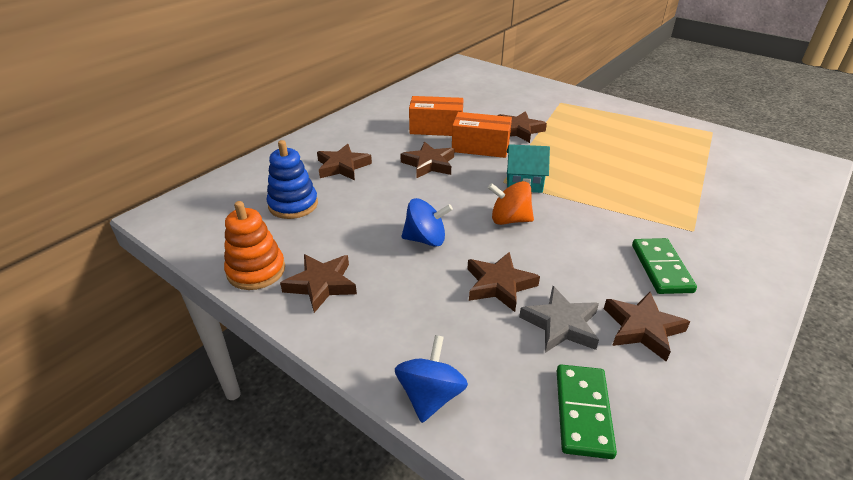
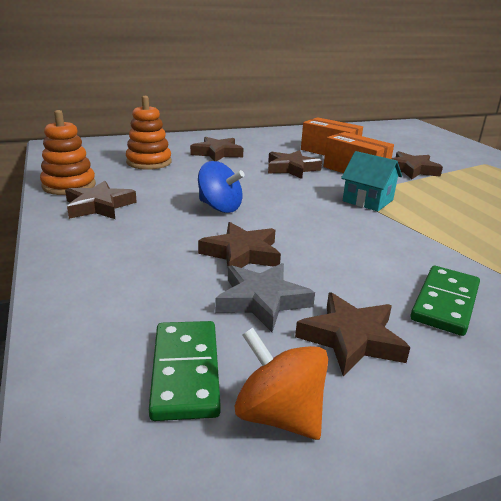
camera: 30 degrees right, 10 degrees down
blue stacking toy [267,140,318,219] -> orange stacking toy [126,96,172,170]
blue spinning top [395,335,468,423] -> none
orange spinning top [488,181,534,225] -> orange spinning top moved to [235,328,328,440]
green domino [557,364,617,459] -> green domino turned 45 degrees counterclockwise [149,321,221,421]

